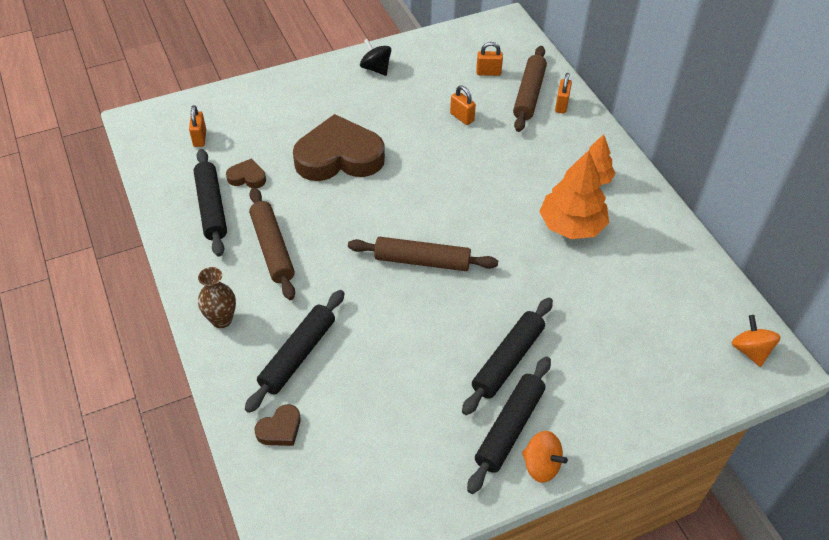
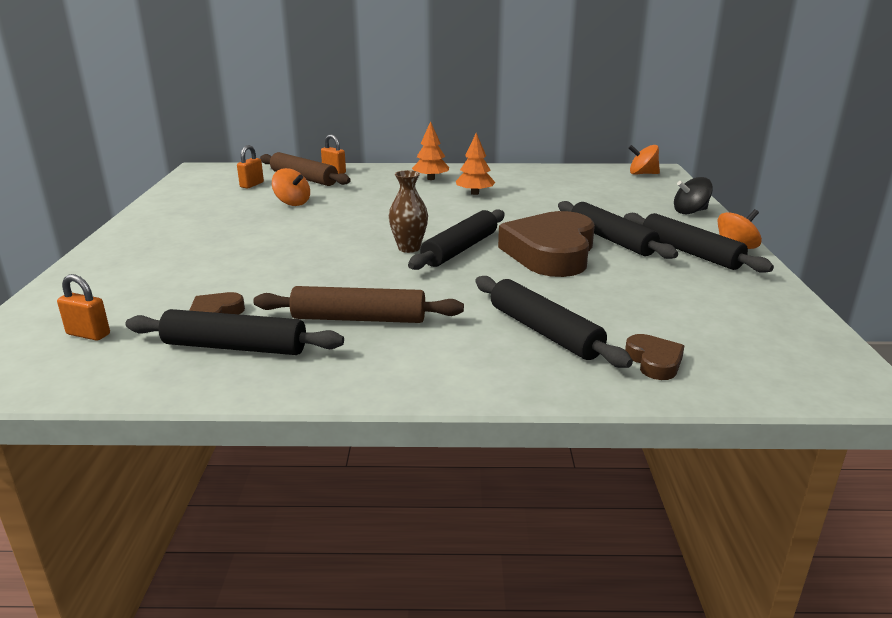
camera: 65 degrees left, 25 degrees down
brown vase [198,267,236,328] -> brown vase moved to [389,170,428,253]
brown heart [293,114,385,181] -> brown heart moved to [498,211,595,277]
brown rolling pin [348,237,498,271] -> black rolling pin [408,209,505,270]
black spinning top [360,39,391,76] -> black spinning top moved to [674,177,713,214]
orange padlock [450,85,476,125] -> orange spinning top [272,168,310,206]
orange tree [539,150,609,239] -> orange tree [456,133,495,195], size x0.61

